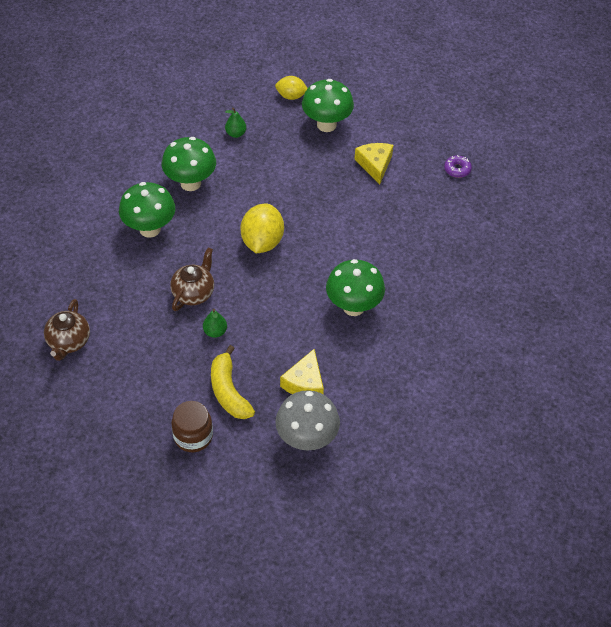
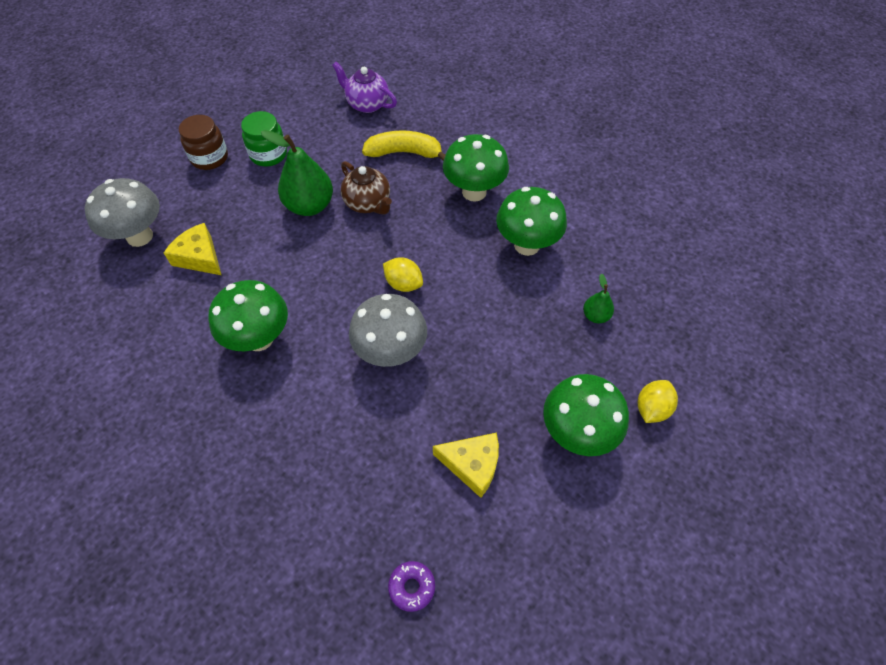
camera: 115 degrees right, 5 degrees up
brown teapot [44,299,90,361] -> purple teapot [332,62,397,113]
green pear [203,309,227,338] -> green pear [261,130,333,216], size x1.97
yellow banana [211,345,255,419] -> yellow banana moved to [362,130,445,161]
yellow lemon [241,204,284,253] -> yellow lemon [383,257,423,292], size x0.60
none -> green jar [241,111,287,167]
none -> grey mushroom [349,294,427,367]

